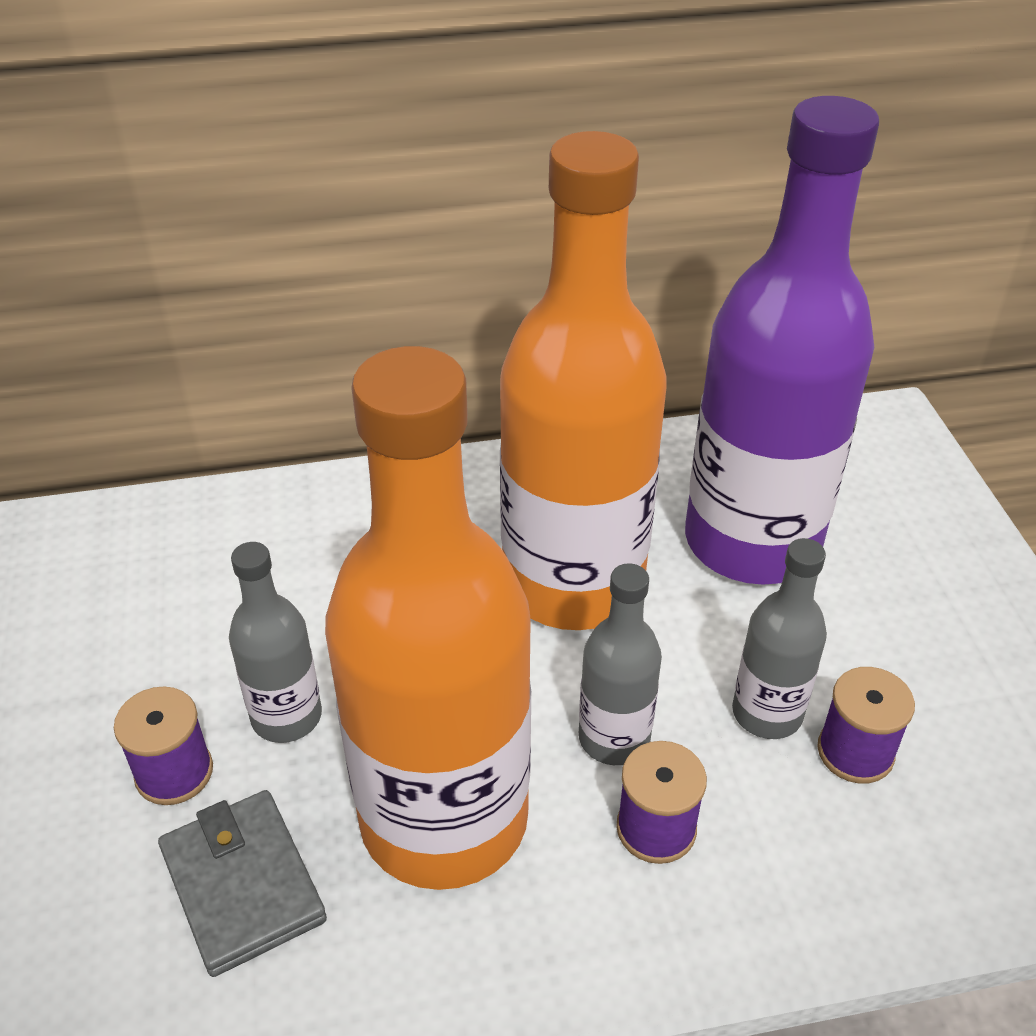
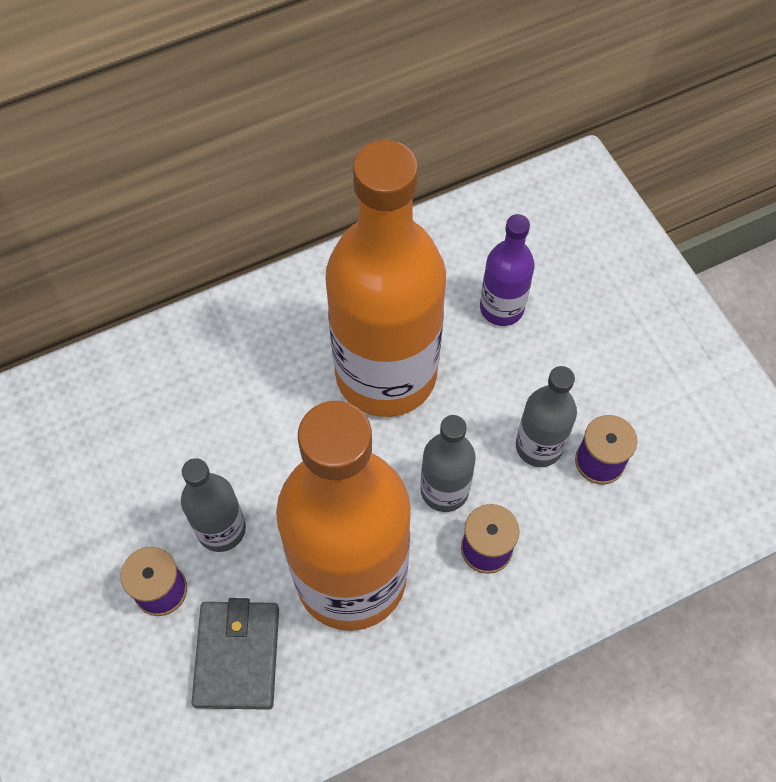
camera: 15 degrees left, 20 degrees up
grey wallet [158,790,327,977] -> grey wallet turned 45 degrees clockwise [192,598,279,710]
purple bottle [685,96,879,585] -> purple bottle [480,214,535,326], size x0.45

